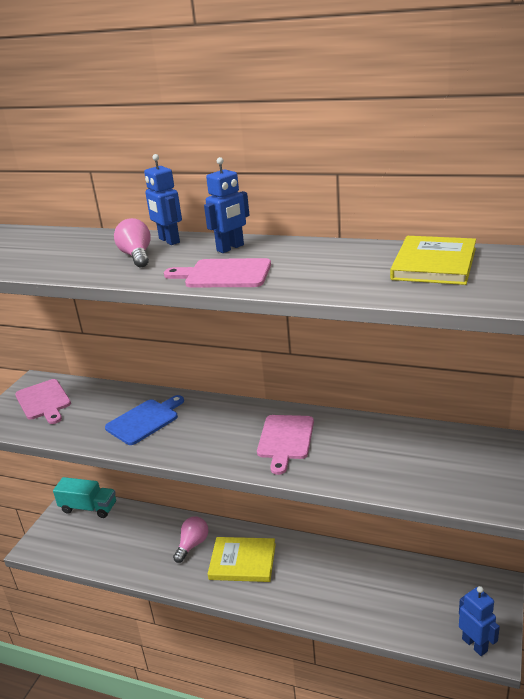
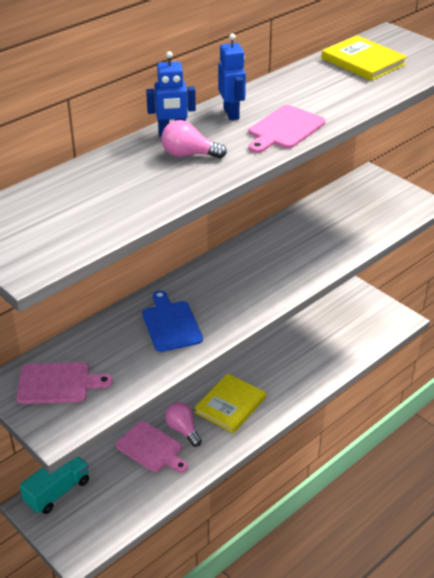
camera: 65 degrees left, 10 degrees up
pink cutting board [257,415,314,475] -> pink cutting board moved to [116,421,188,473]
blue robot [459,586,500,656] -> none

